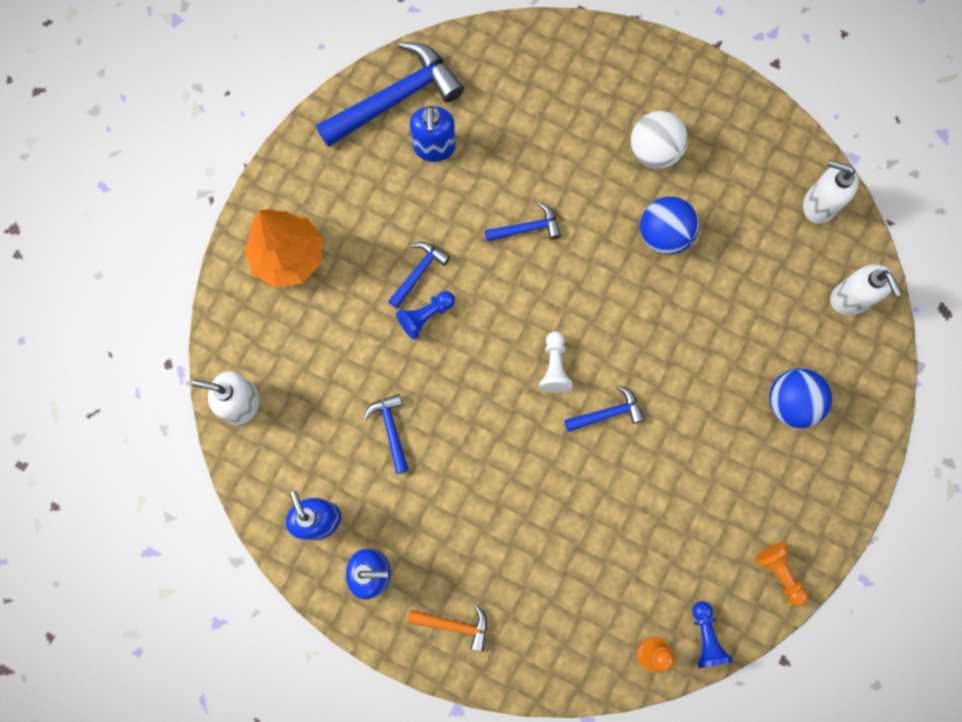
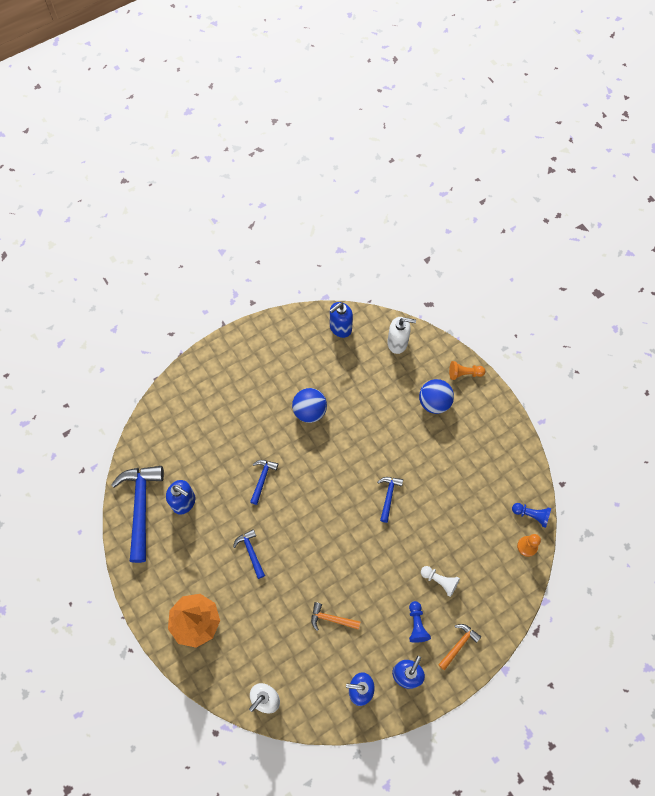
camera: 60 degrees left, 10 degrees down
blue hammer [364,394,409,474] -> orange hammer [311,602,361,631]
blue pawn [396,291,455,340] -> blue pawn moved to [409,601,431,643]
white pawn [540,331,572,393] -> white pawn moved to [421,566,460,597]
white ball [631,111,688,169] -> none
orange pawn [755,542,808,606] -> orange pawn moved to [449,361,485,380]
white soap dispenser [803,160,858,224] -> blue soap dispenser [329,302,353,338]

